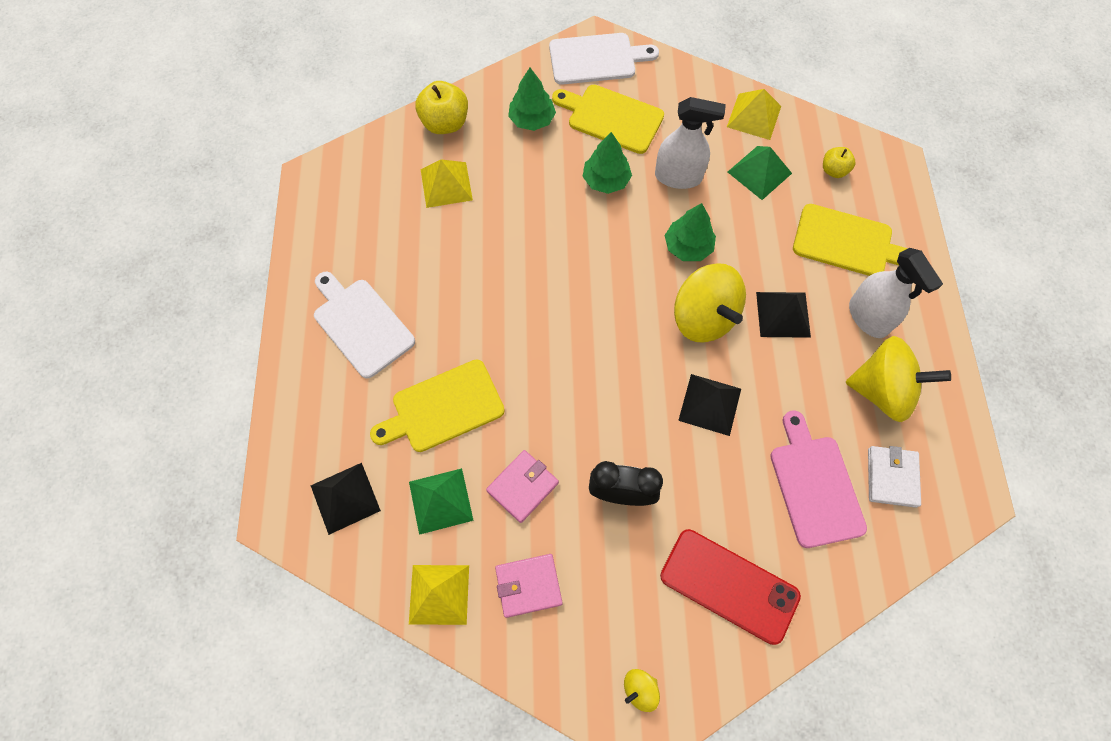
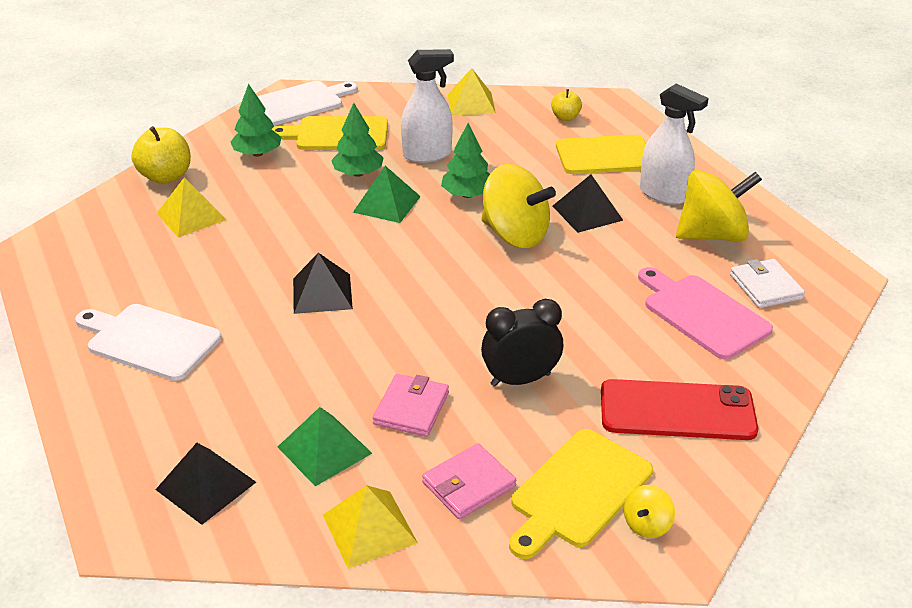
camera: 25 degrees left, 30 degrees down
yellow cutting board [370,359,505,452] -> yellow cutting board moved to [509,429,653,559]
black pyramid [678,374,741,436] -> black pyramid moved to [293,253,353,314]
green pyramid [728,146,792,200] -> green pyramid moved to [353,166,421,223]

